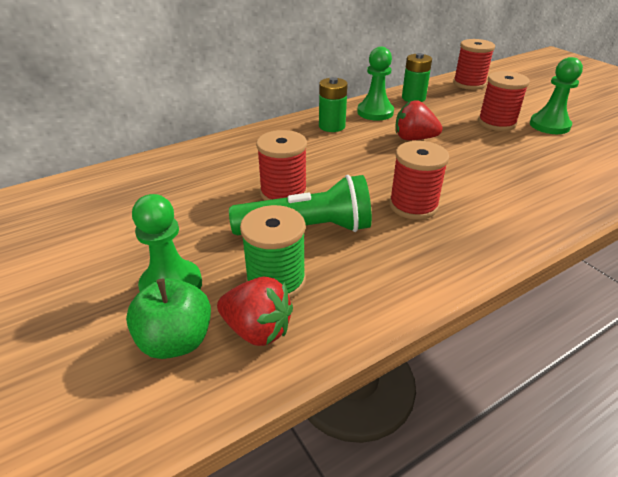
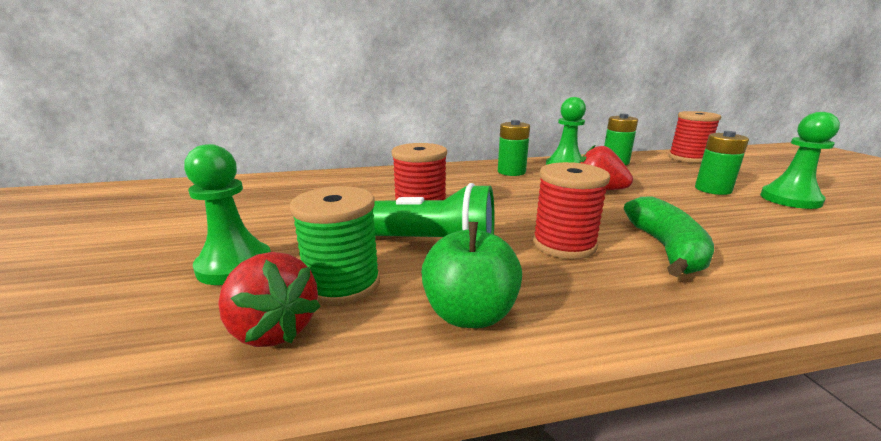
camera: 20 degrees right, 15 degrees down
green apple [126,278,211,359] -> green apple moved to [421,222,522,328]
red spool [478,71,530,131] -> green battery [695,131,749,195]
none -> green banana [624,196,714,277]

